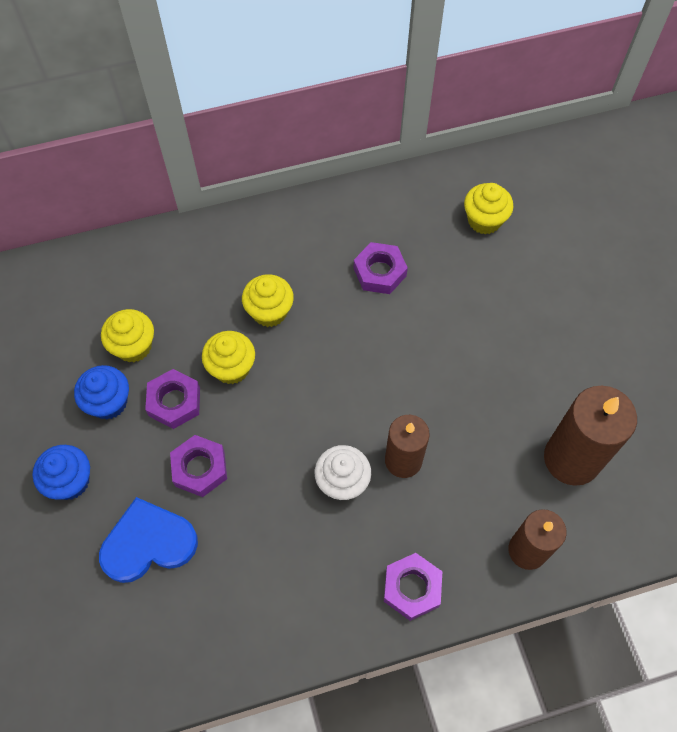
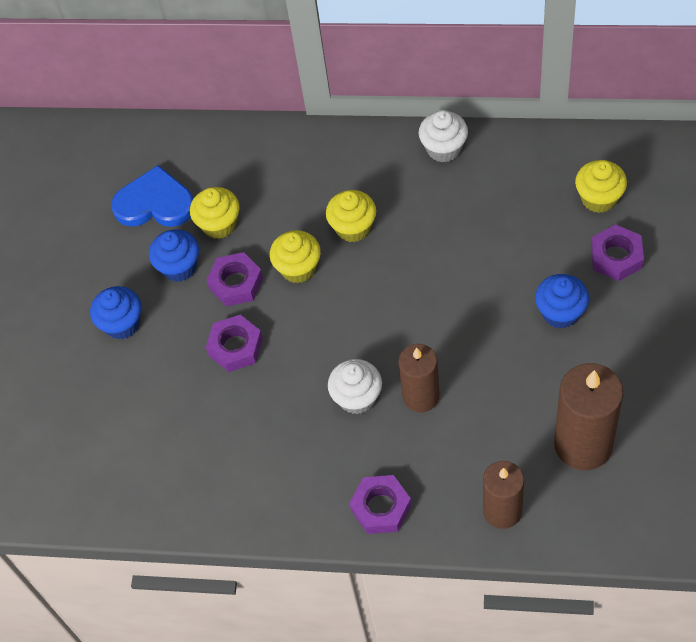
camera: 30 degrees right, 5 degrees down
blue heart [99,497,198,583] -> blue heart moved to [111,165,193,227]
purple nut [354,242,408,294] -> purple nut moved to [591,224,644,281]
none -> white cupcake [419,110,468,162]
none -> blue cupcake [535,274,589,329]

